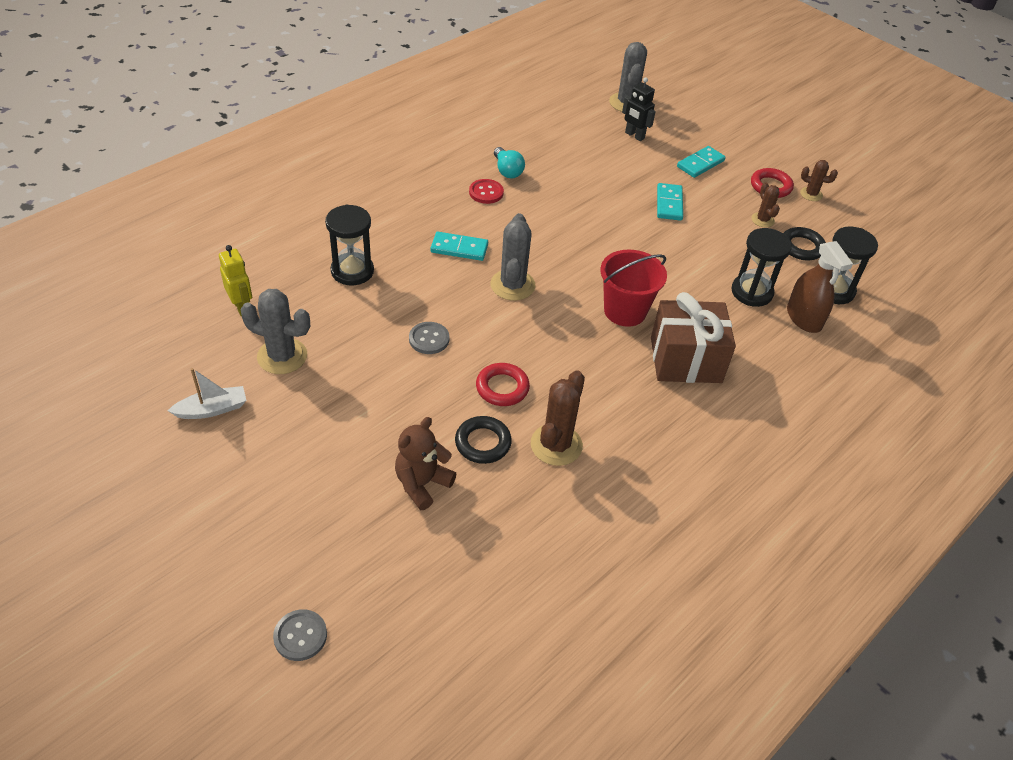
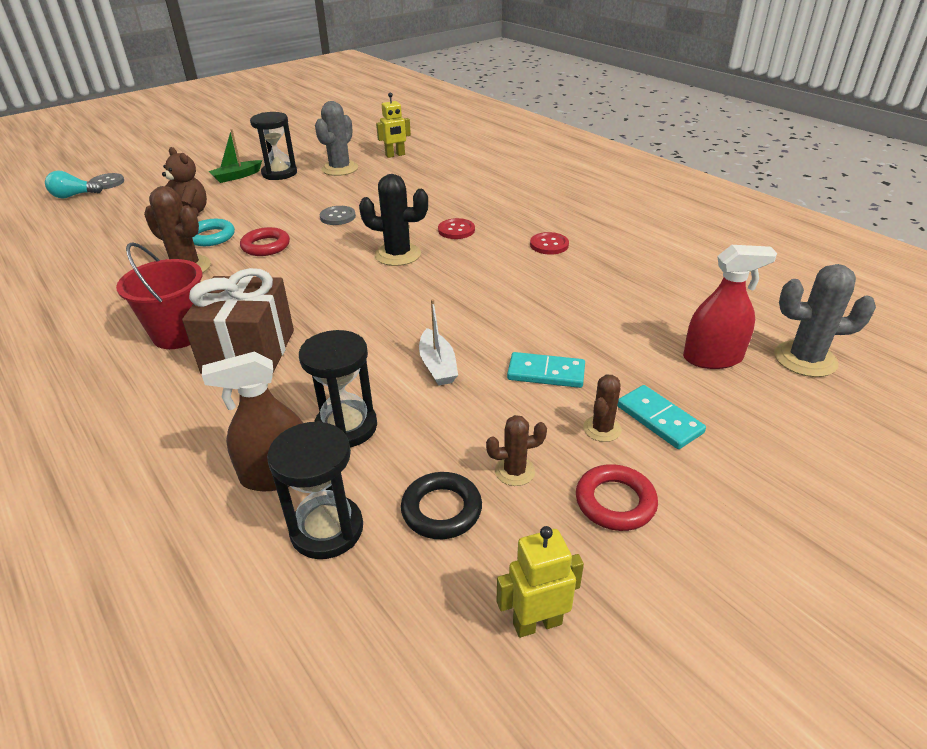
camera: 100 degrees right, 10 degrees down
white boat [168,368,247,419] -> white boat moved to [419,299,458,386]
black hourglass [325,205,374,285] -> black hourglass moved to [250,112,297,180]
turquoise domino [431,232,488,261] -> red button [438,218,475,239]
black ring [455,416,512,464] -> turquoise ring [192,219,235,246]
grey cactus [490,213,536,301] -> black cactus [359,174,428,266]
turquoise light bulb [494,147,525,178] -> turquoise light bulb moved to [45,171,103,199]
red bucket [600,250,667,327] -> red bucket moved to [116,242,203,349]
black robot [622,77,656,141] -> red spray bottle [683,245,777,369]
brown cactus [800,160,838,201] -> brown cactus moved to [583,375,622,442]
none -> green boat [208,129,262,183]
none -> yellow robot [497,526,584,638]

